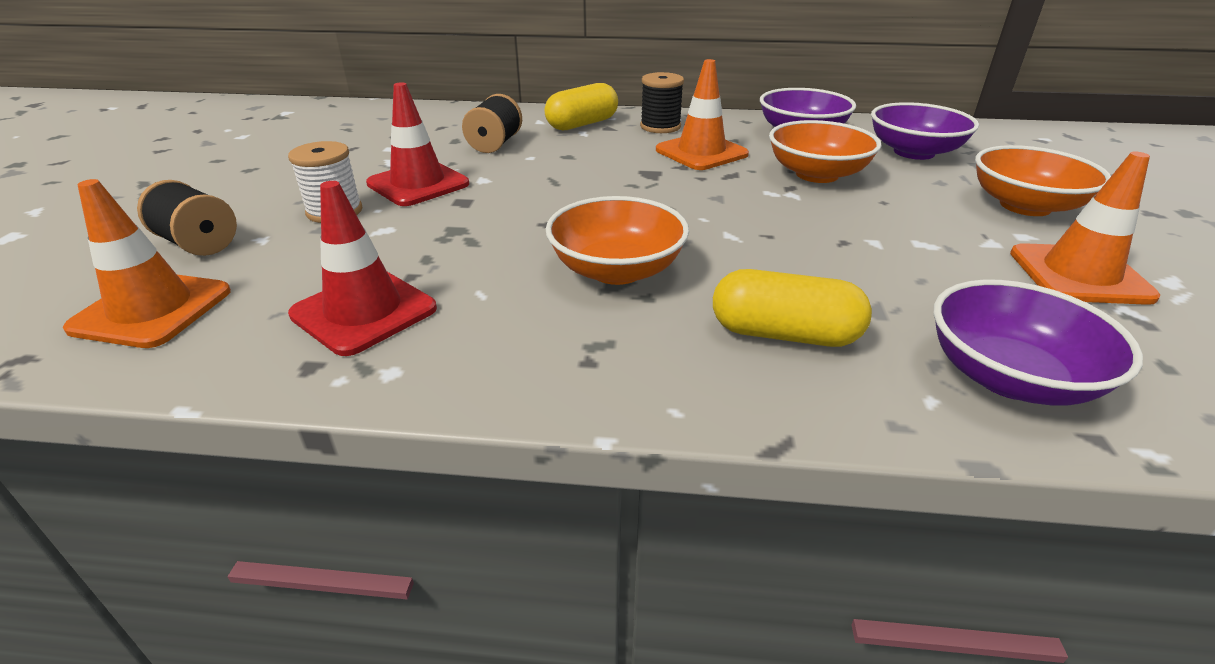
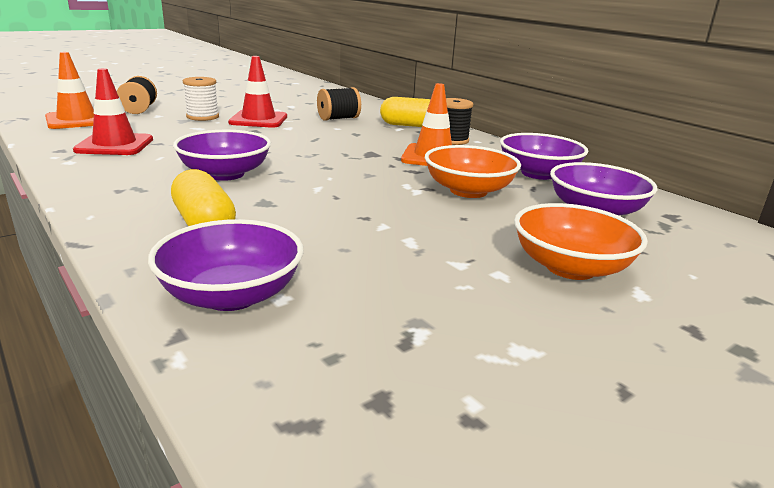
camera: 45 degrees right, 10 degrees down
orange bowl [546,196,689,285] -> purple bowl [173,130,271,181]
orange traffic cone [1010,152,1160,305] -> none

